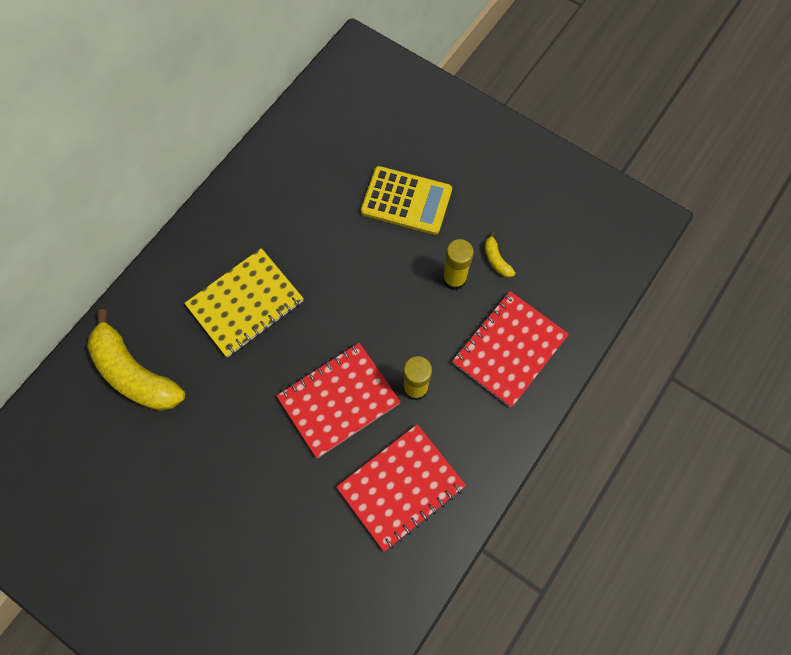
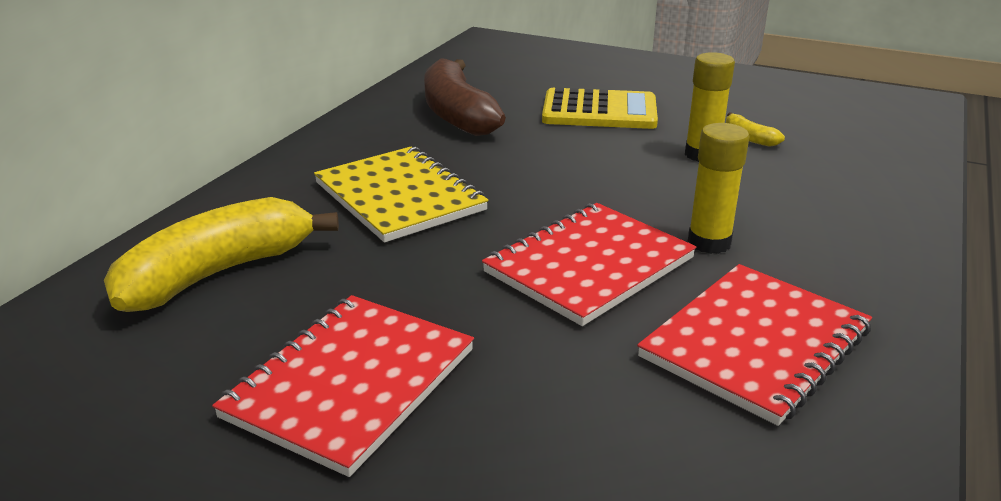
camera: 10 degrees left, 40 degrees down
yellow banana [87,309,185,411] -> yellow banana turned 105 degrees clockwise [104,197,339,312]
yellow notebook [184,248,304,357] -> yellow notebook turned 75 degrees counterclockwise [314,146,489,243]
red notebook [452,291,569,408] -> red notebook moved to [212,295,474,477]
none -> brown banana [424,58,506,136]

